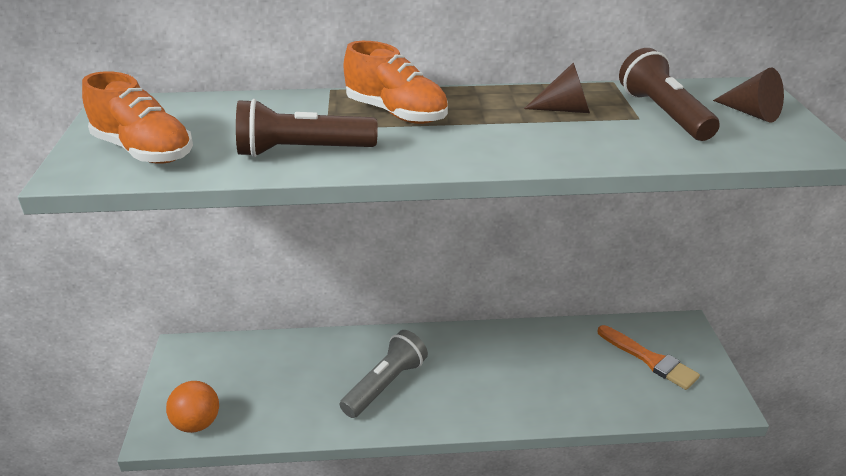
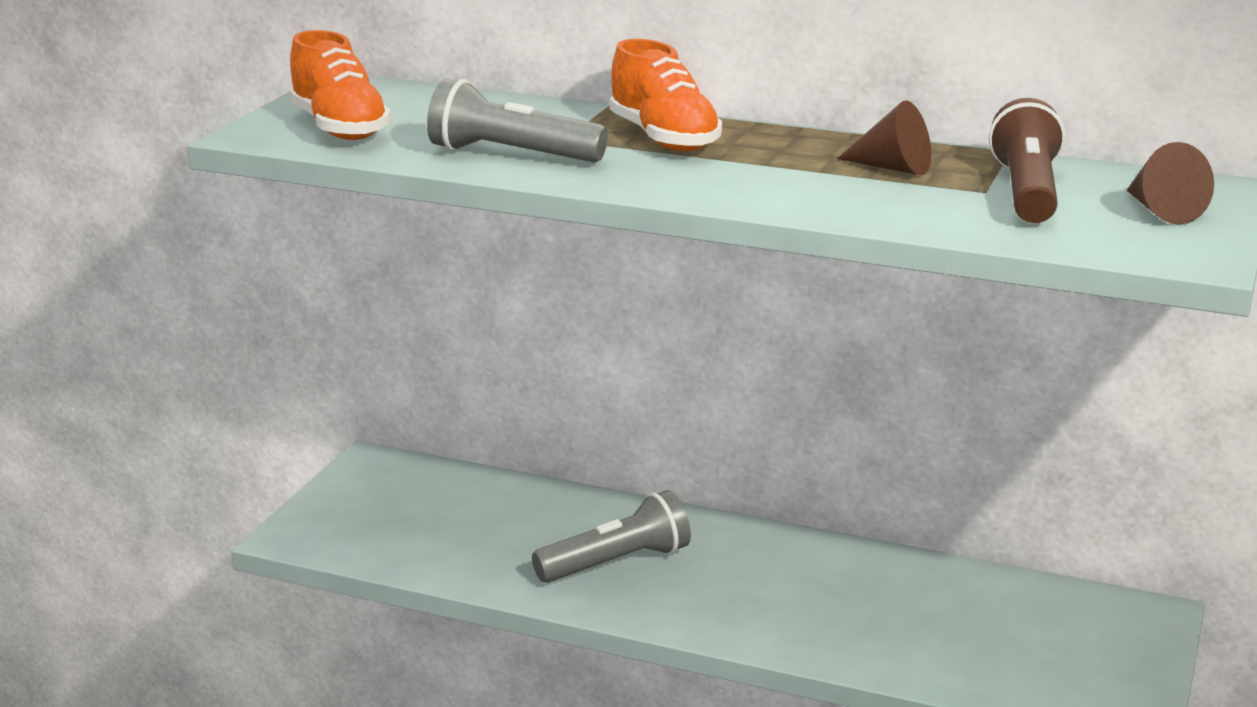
camera: 25 degrees right, 10 degrees down
orange ball [166,381,219,433] -> none
brown flashlight [236,99,378,157] -> grey flashlight [427,79,608,162]
orange brush [598,325,700,390] -> none

